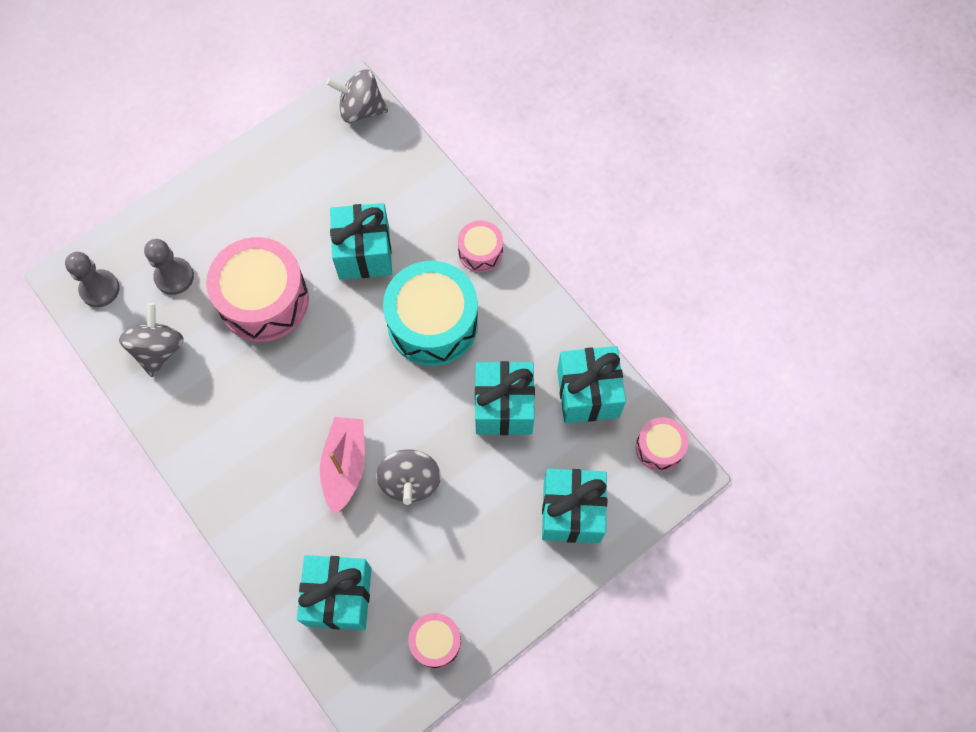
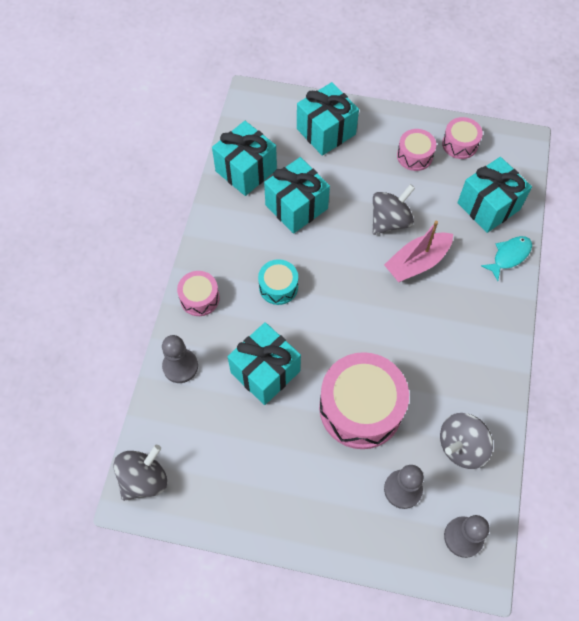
camera: 130 degrees left, 5 degrees down
grey spinning top [326,69,388,123] -> grey spinning top turned 105 degrees counterclockwise [113,445,167,501]
turquoise drum [383,261,478,366] -> turquoise drum [258,259,298,305], size x0.51
pink drum [636,417,688,471] -> pink drum moved to [397,129,436,171]
none -> grey pawn [162,335,198,383]
none -> turquoise fish [481,236,532,281]

